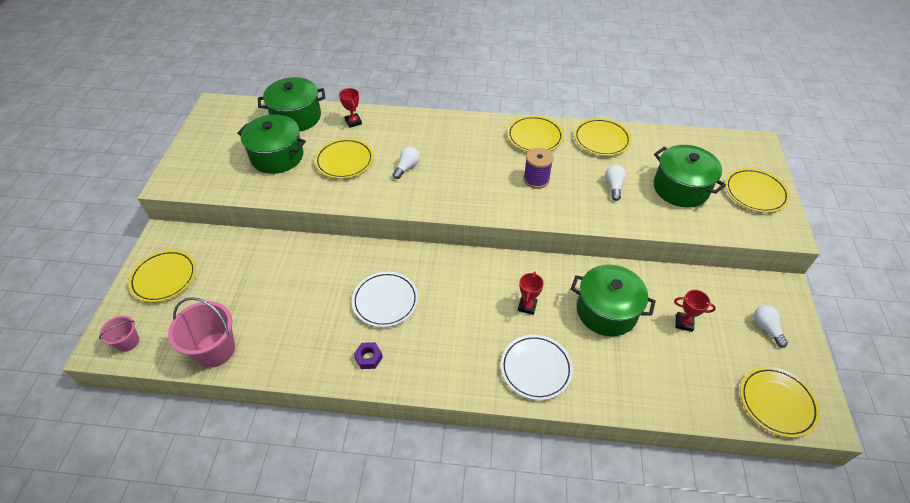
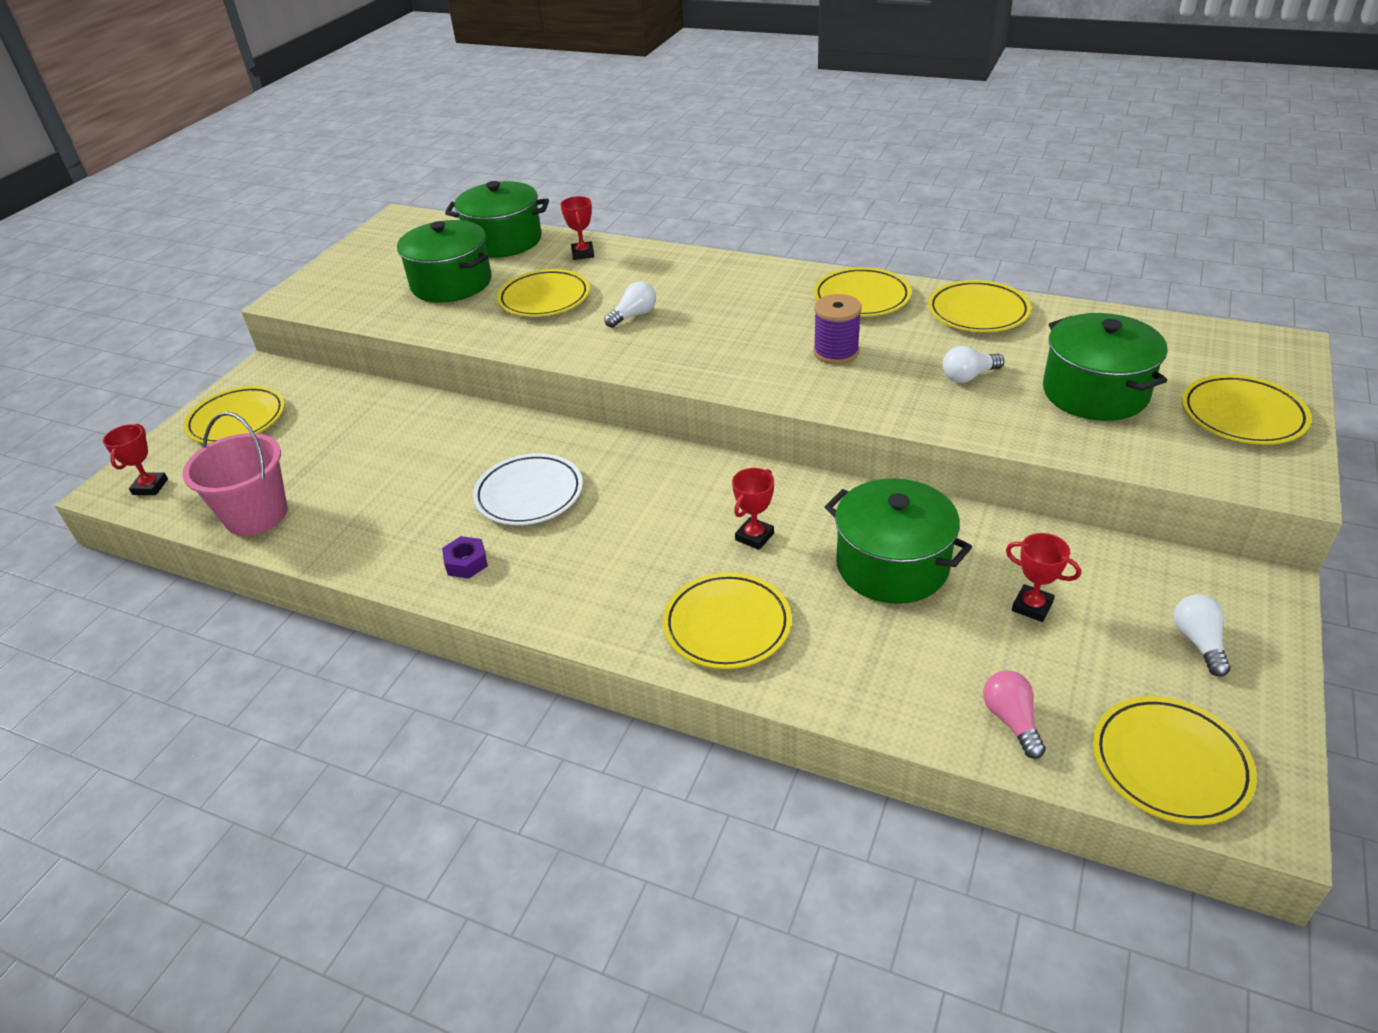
camera: 20 degrees right, 10 degrees down
pink bucket [99,316,139,352] -> red trophy [103,424,168,495]
white plate [501,335,573,400] -> yellow plate [663,572,792,669]
white light bulb [605,165,626,201] -> white light bulb turned 135 degrees counterclockwise [943,346,1004,383]
none -> pink light bulb [983,670,1046,759]

